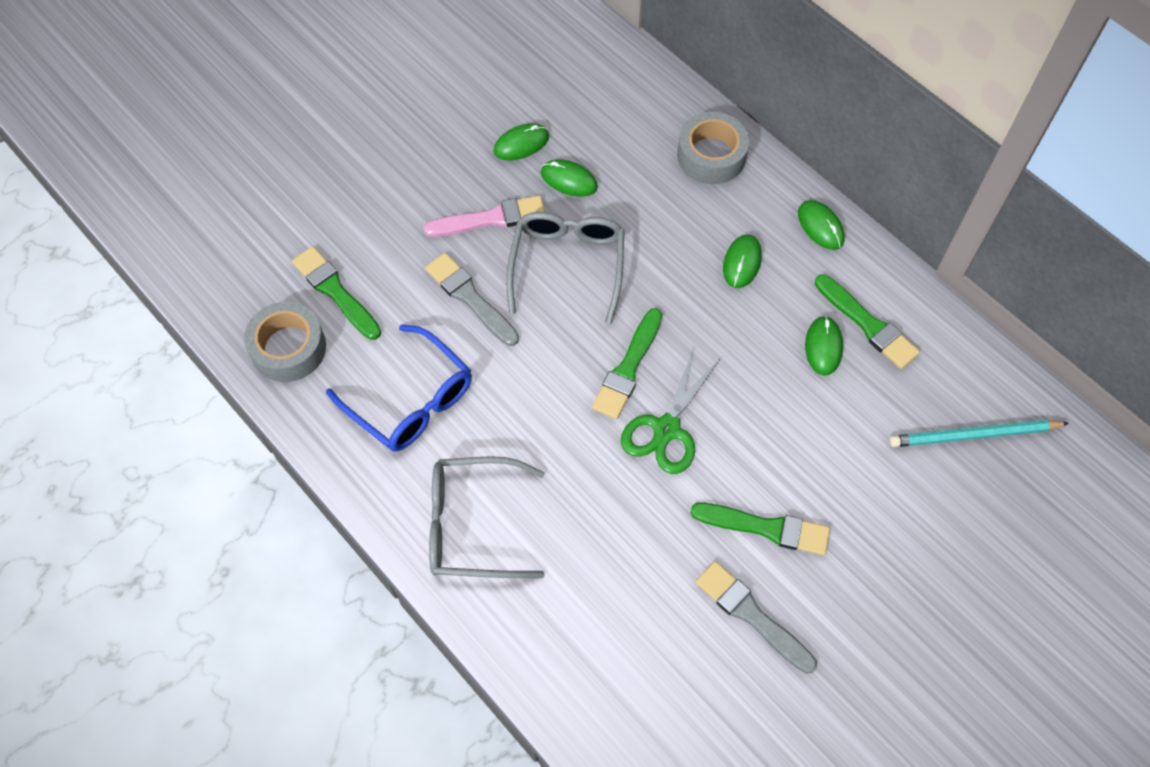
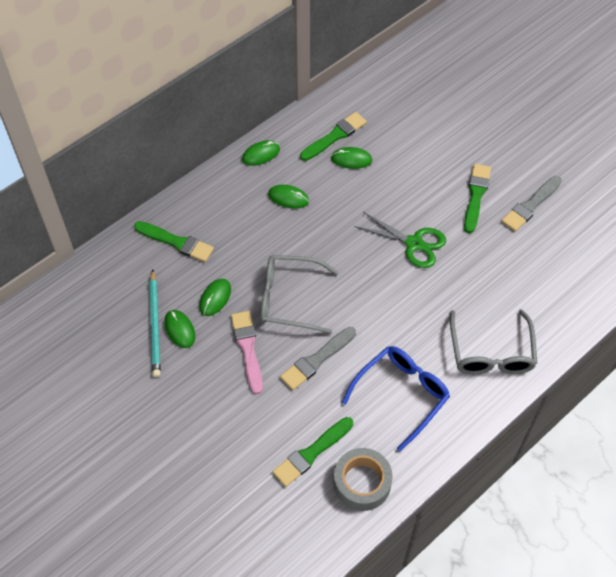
camera: 90 degrees left, 5 degrees down
green brush [592,308,662,419] -> green brush moved to [134,221,214,262]
grey tape [677,112,749,184] -> none
turquoise pencil [889,420,1069,447] -> turquoise pencil moved to [149,269,161,377]

